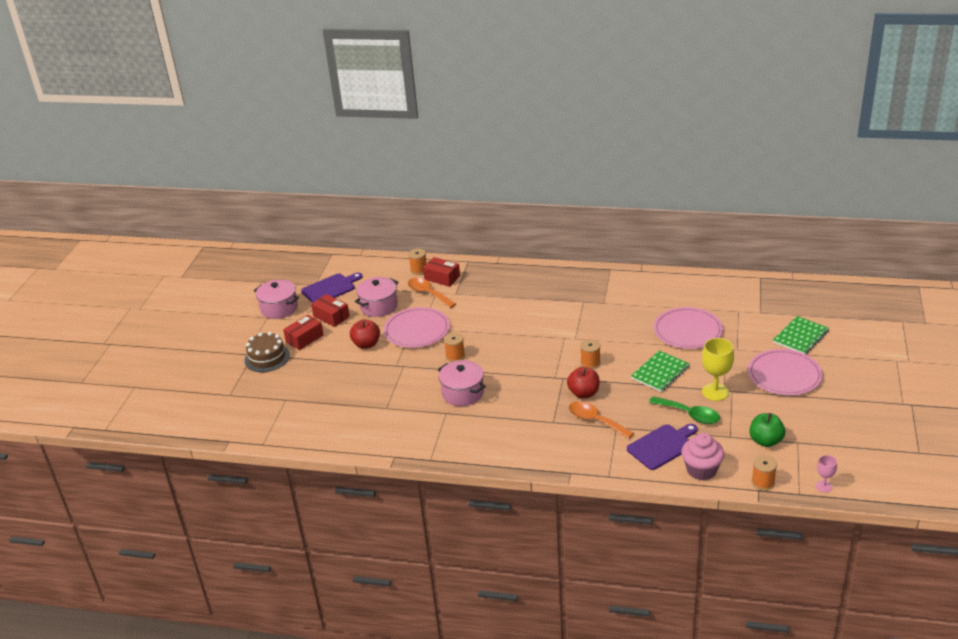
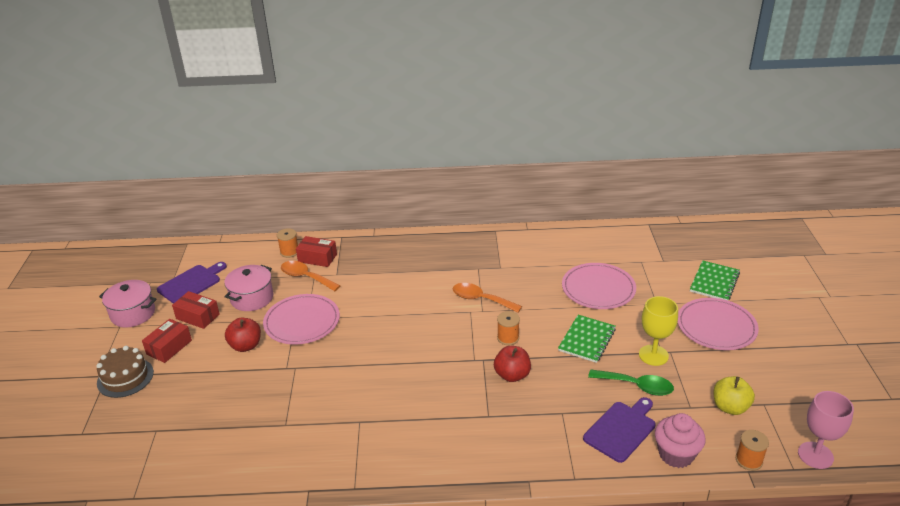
camera: 15 degrees left, 0 degrees up
pink pot [438,360,486,406] -> none
orange spool [444,333,465,362] -> none
orange spoon [569,401,634,439] -> orange spoon moved to [453,283,522,313]
green apple [749,413,785,447] -> yellow apple [713,376,755,415]
pink goblet [816,455,837,492] -> pink goblet [798,391,854,469], size x1.83

